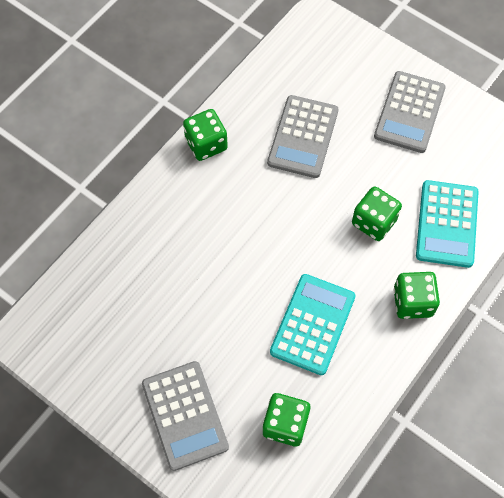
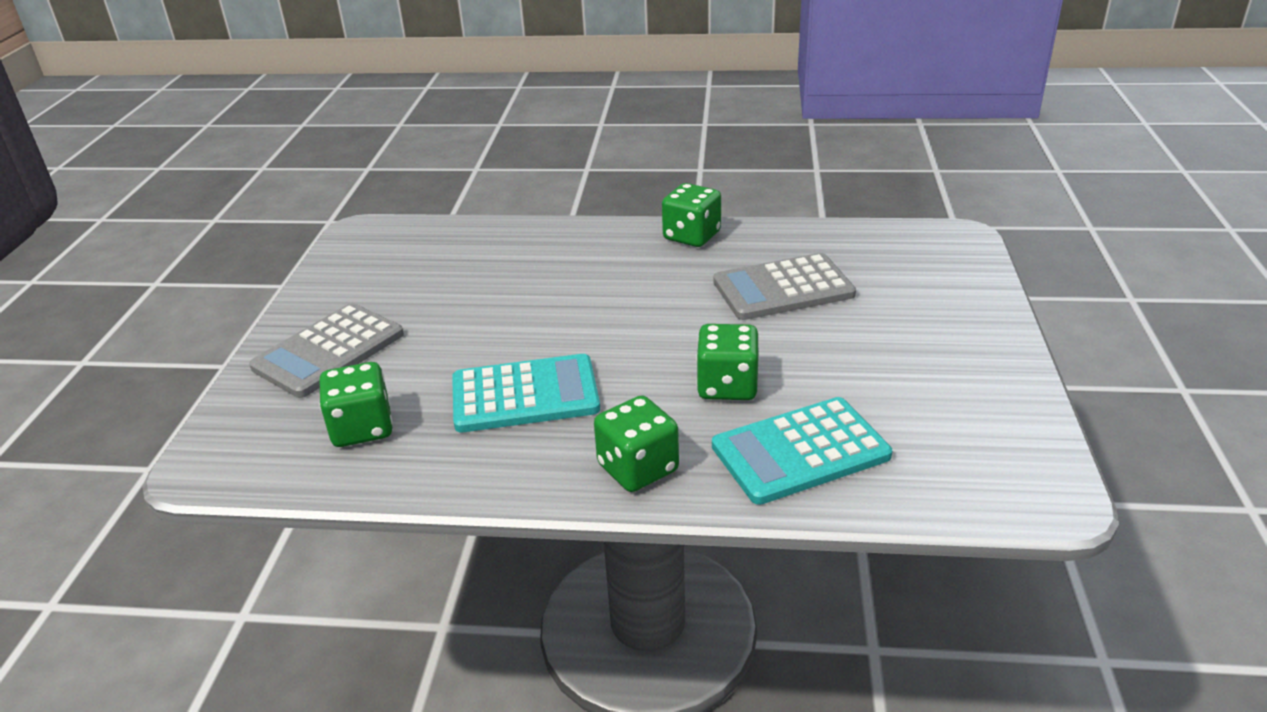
camera: 60 degrees right, 30 degrees down
grey calculator [374,71,446,153] -> none

